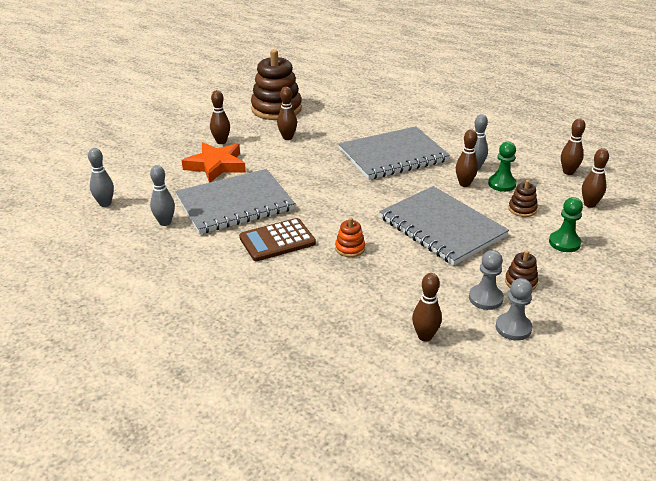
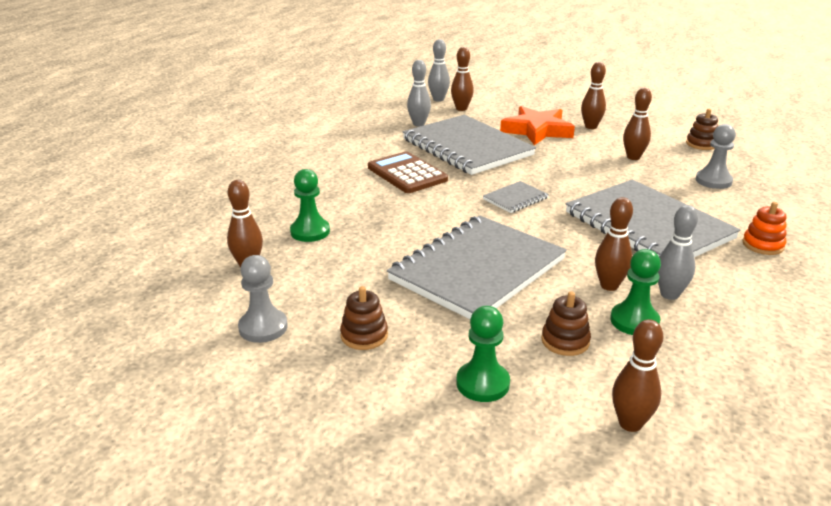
camera: 80 degrees right, 5 degrees down
brown stacking toy [251,49,302,120] -> brown stacking toy [686,109,718,150], size x0.44
orange stacking toy [335,218,365,257] -> orange stacking toy moved to [742,202,786,255]
grey pawn [469,250,504,310] -> grey pawn moved to [696,124,736,189]
brown bowling pin [561,118,586,175] -> brown bowling pin moved to [451,47,474,111]
none -> green pawn [290,169,330,242]
none -> grey notebook [483,181,549,213]

